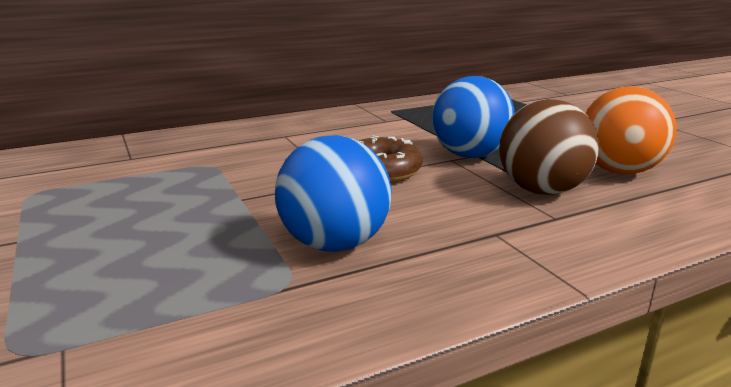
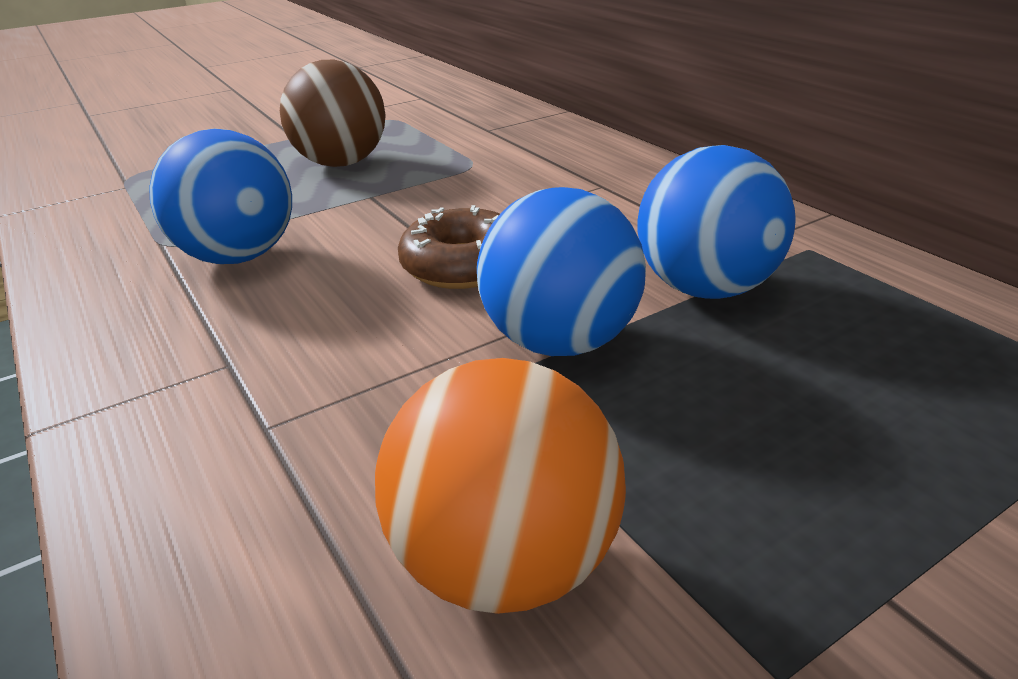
camera: 85 degrees right, 10 degrees up
brown ball [499,99,599,195] -> brown ball moved to [280,60,385,167]
none -> blue ball [638,145,796,299]

